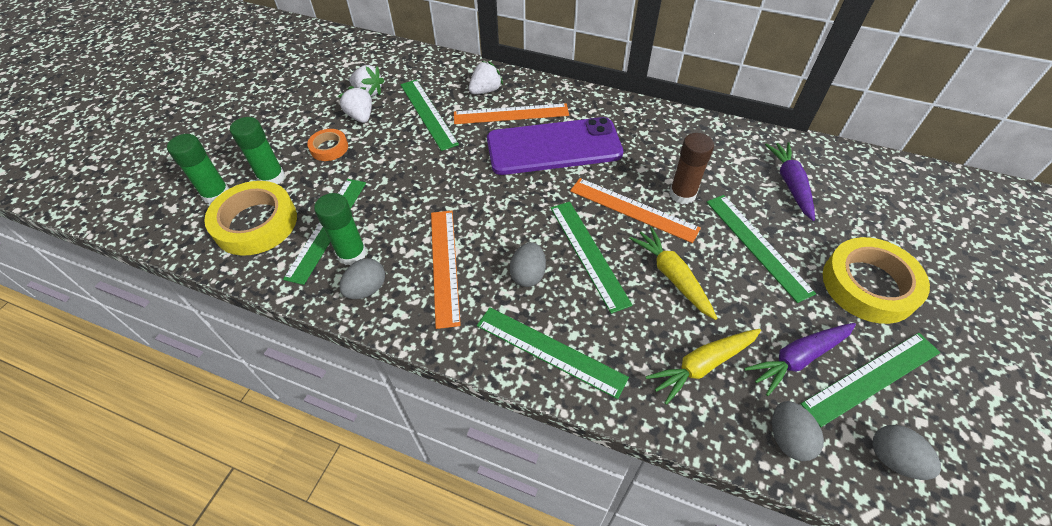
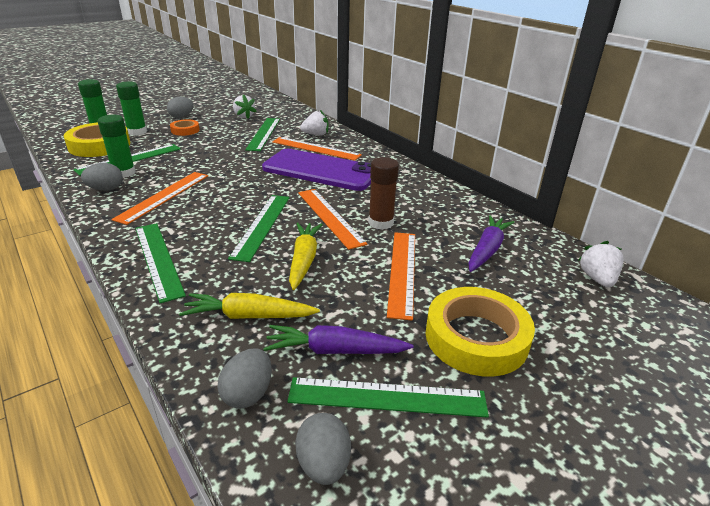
camera: 30 degrees right, 20 degrees down
white strawberry [338,86,372,123] -> white strawberry moved to [578,241,624,288]
grey egg [510,242,546,287] -> grey egg moved to [167,97,194,118]
green ruler [707,195,816,303] -> orange ruler [387,232,415,321]

